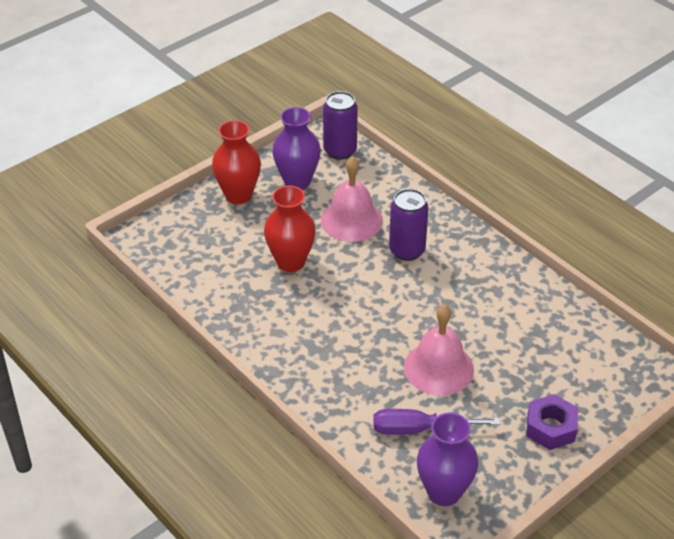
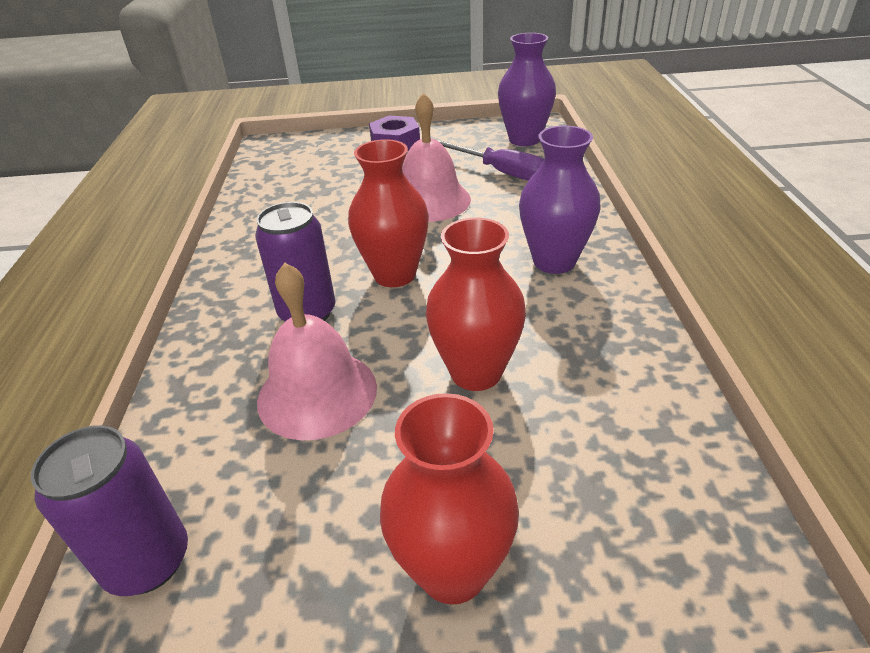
camera: 140 degrees left, 5 degrees down
purple vase [272,107,321,190] -> purple vase moved to [519,126,601,274]
none -> red vase [348,139,429,287]

